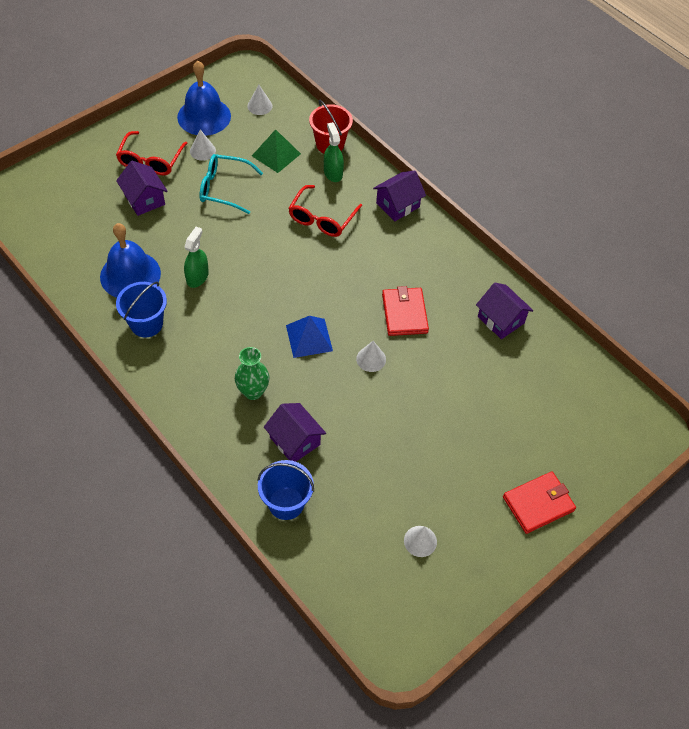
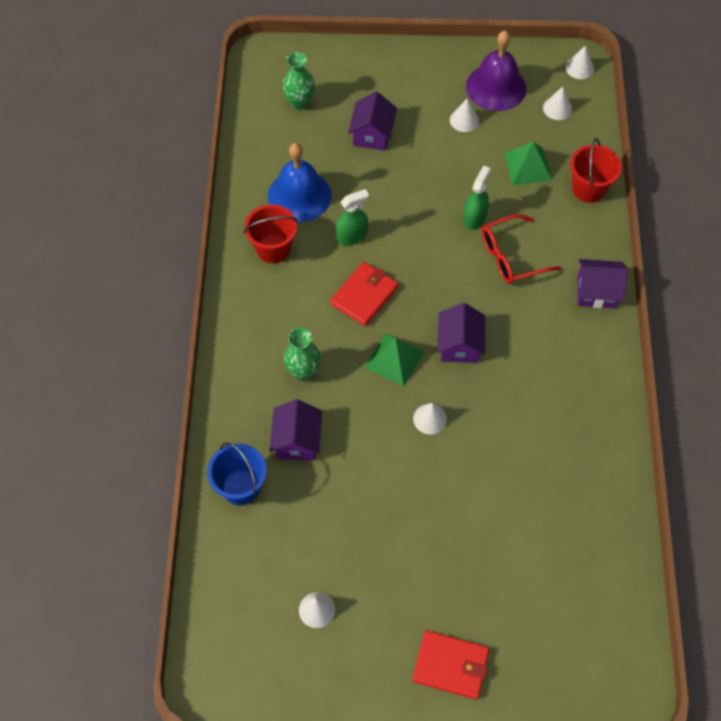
camera: 45 degrees right, 5 degrees up
red glasses [116,131,188,175] -> none
blue bucket [116,282,167,337] -> red bucket [244,204,298,263]
blue bell [177,61,231,136] -> purple bell [466,31,526,111]
turquoise glasses [199,154,263,214] -> none
blue pyramid [286,316,333,358] -> green pyramid [365,333,424,387]
green spray bottle [324,122,344,182] -> green spray bottle moved to [463,166,491,230]
red wallet [382,286,429,336] -> red wallet moved to [330,262,398,326]
purple house [476,283,534,339] -> purple house moved to [438,303,485,363]
none -> green vase [282,52,315,110]
none -> white cone [565,46,594,79]

